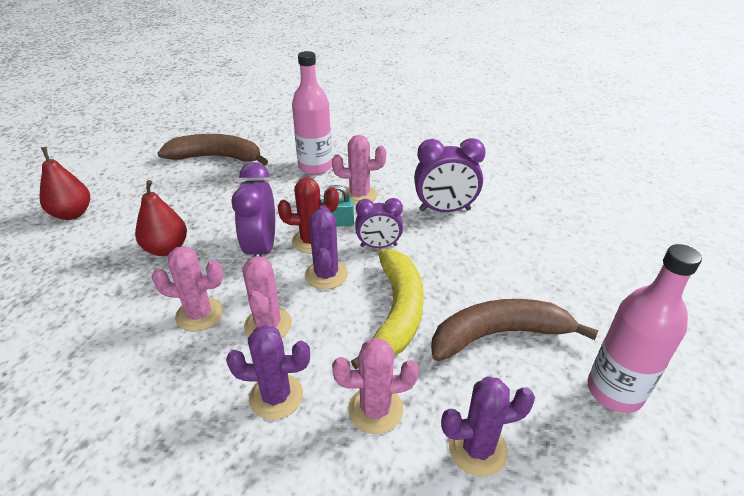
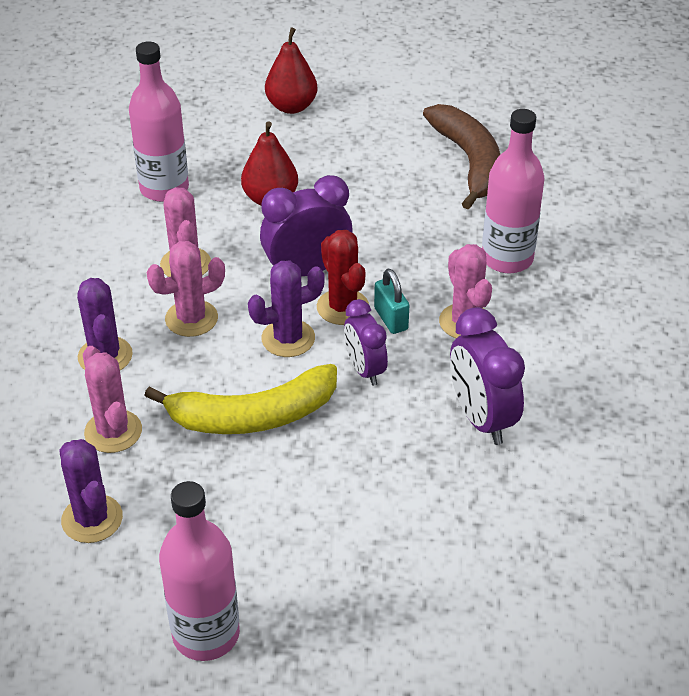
camera: 70 degrees right, 5 degrees up
brown banana [431,299,598,361] -> none
none -> pink bottle [129,41,189,202]

